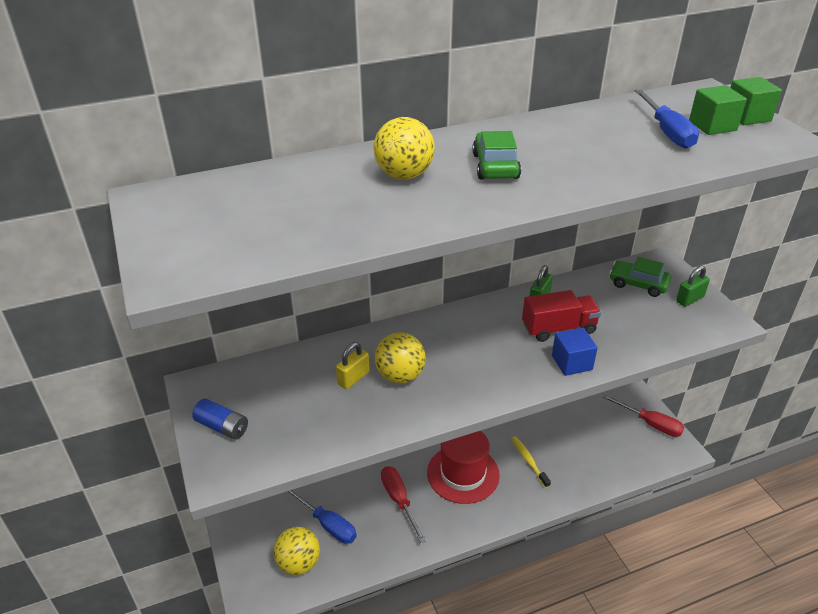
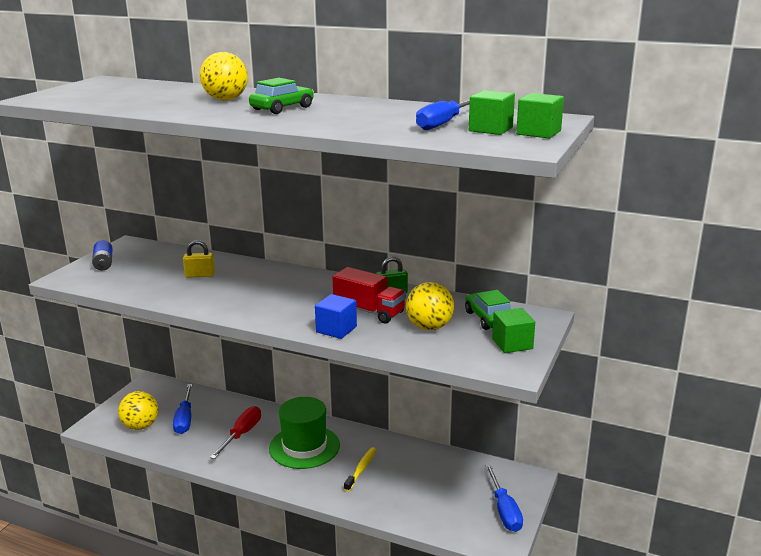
camera: 45 degrees right, 15 degrees down
yellow ball [375,332,426,384] -> yellow ball moved to [406,282,454,330]
red hat [427,431,500,504] -> green hat [269,397,340,469]
red screwdriver [602,394,684,437] -> blue screwdriver [485,464,523,532]
green padlock [676,266,710,307] -> green cube [492,308,535,353]

